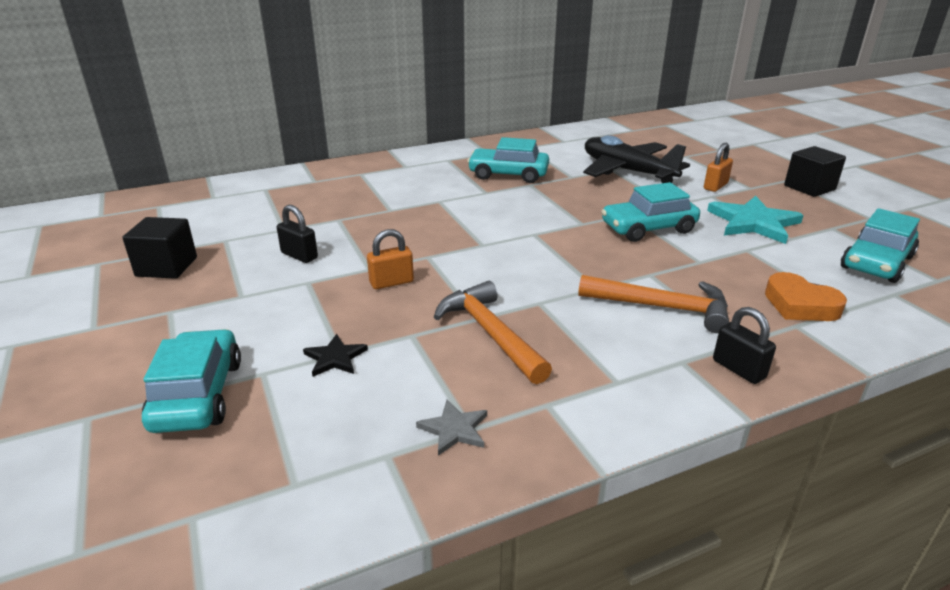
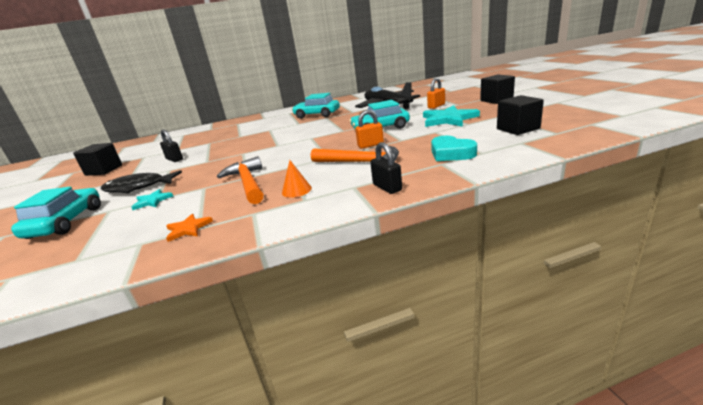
camera: 10 degrees right, 5 degrees down
black star [303,334,368,377] -> turquoise star [131,189,173,210]
orange padlock [367,229,414,289] -> orange padlock moved to [355,110,384,148]
grey star [416,400,487,456] -> orange star [166,214,213,242]
orange heart [765,272,847,321] -> turquoise heart [431,136,477,161]
turquoise car [841,208,920,283] -> black cube [497,95,544,135]
none -> black fish [100,170,182,193]
none -> orange cone [282,160,312,198]

